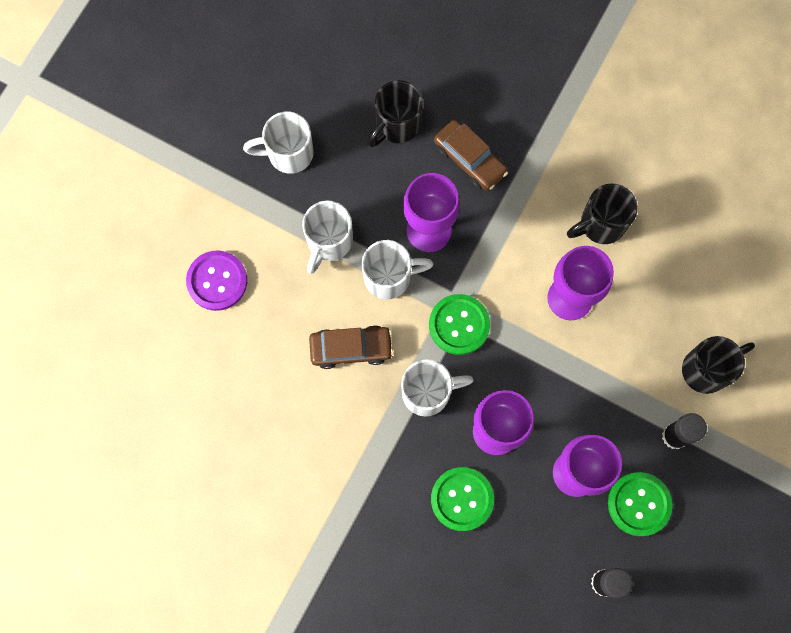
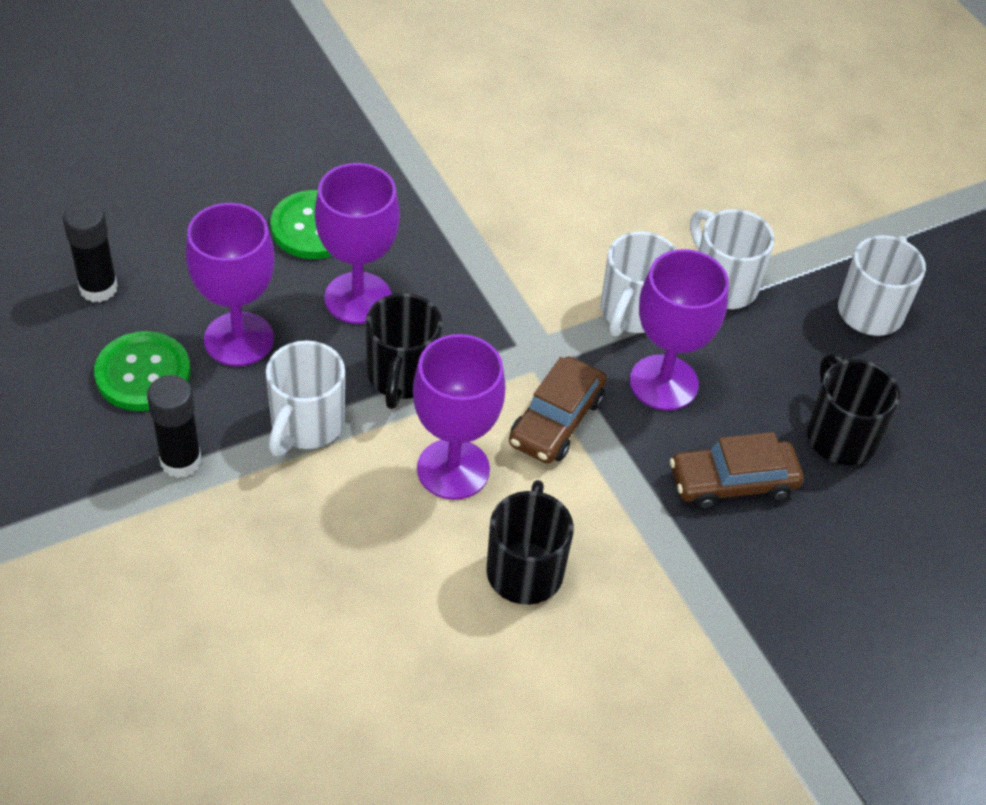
camera: 120 degrees right, 25 degrees down
purple button [186,250,247,311] -> none
brown car [309,325,394,369] -> brown car moved to [509,357,607,464]
white mug [401,359,474,417] -> white mug moved to [266,340,345,456]
green button [429,294,490,355] -> none
black mug [682,336,755,394] -> black mug moved to [366,293,442,409]

